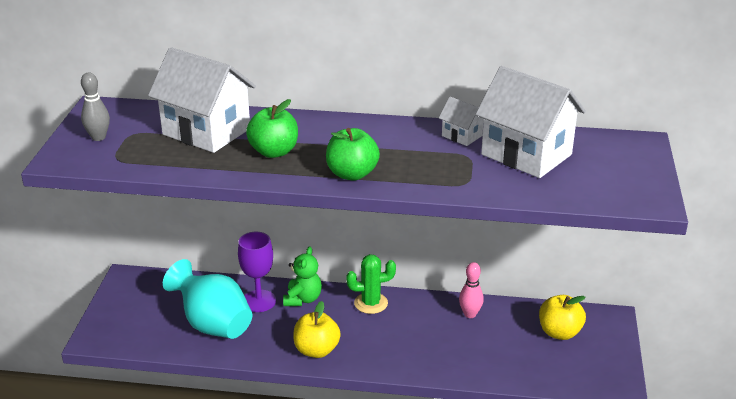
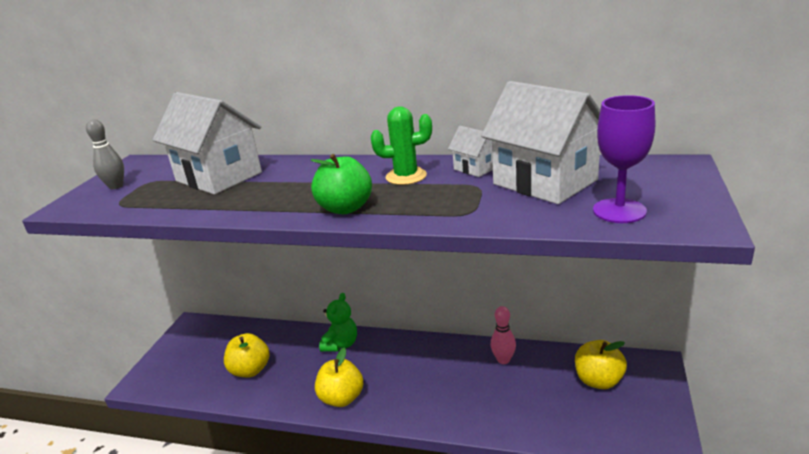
camera: 10 degrees right, 5 degrees down
turquoise vase [163,259,252,339] -> yellow apple [224,333,270,377]
purple goblet [238,232,276,312] -> purple goblet moved to [593,95,655,223]
green apple [246,99,298,158] -> none
green cactus [346,254,396,314] -> green cactus moved to [371,106,432,185]

